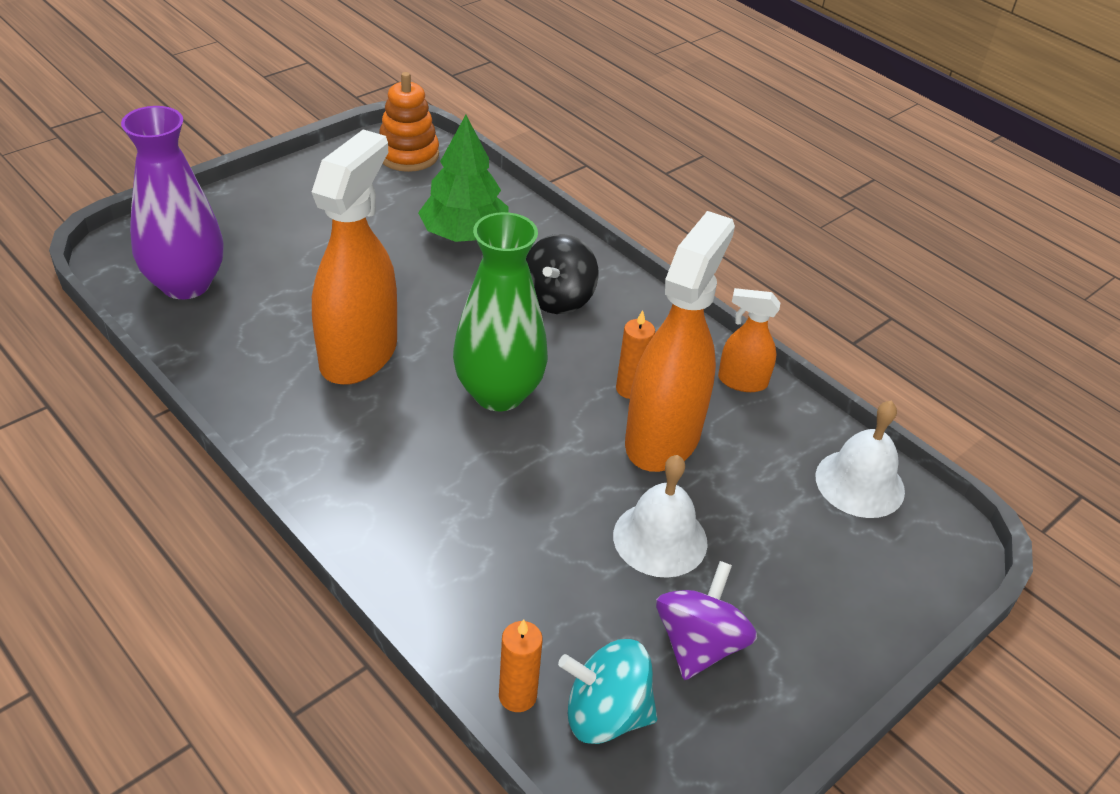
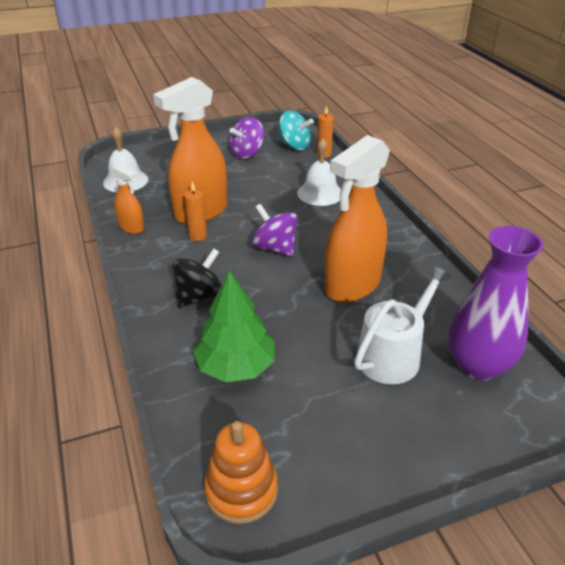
camera: 155 degrees left, 5 degrees down
green vase [453,212,548,411] -> purple spinning top [252,204,298,257]
white bell [613,455,708,578] -> white bell moved to [297,138,341,206]
none -> white watering can [354,265,452,384]

